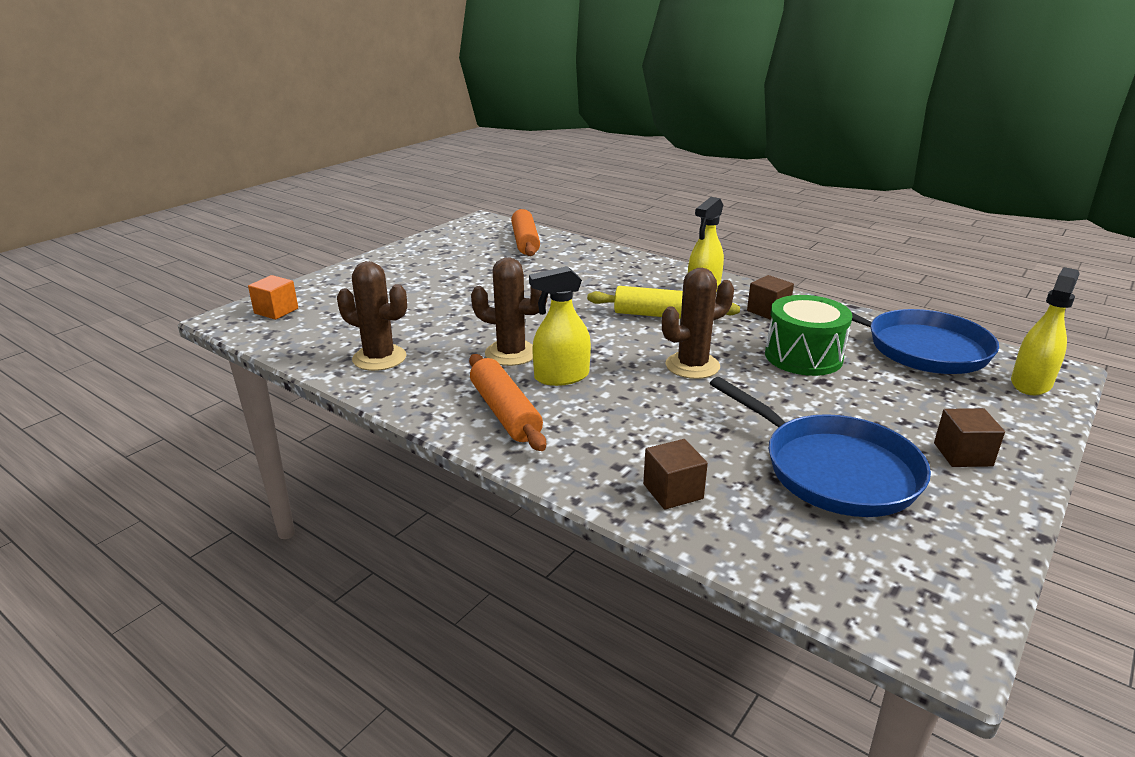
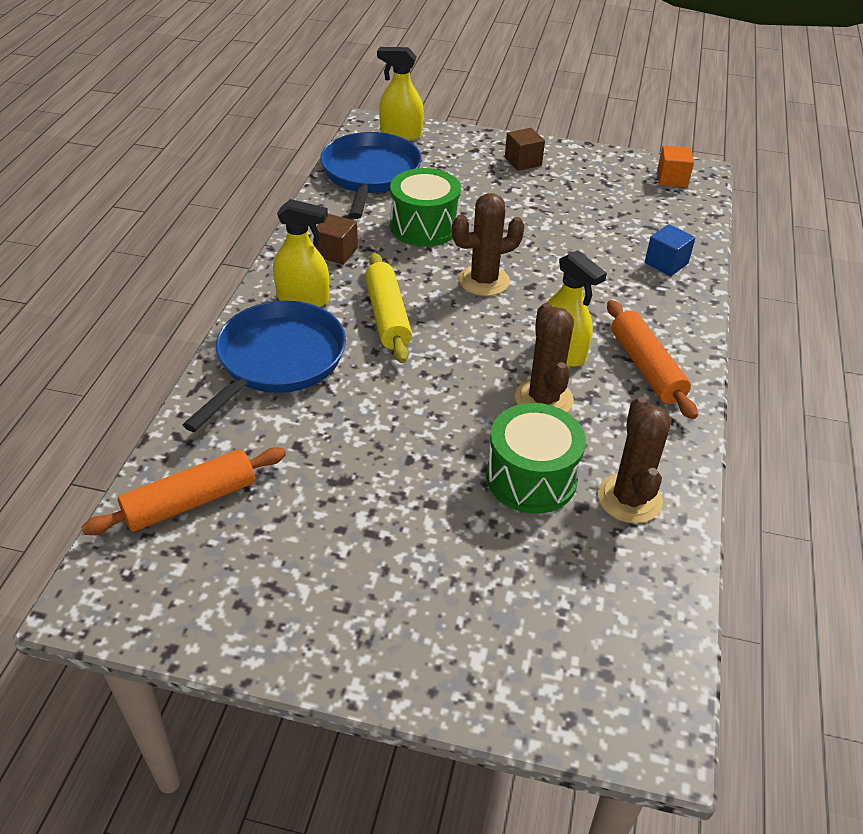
camera: 115 degrees left, 15 degrees up
orange cube [248,275,298,320] -> orange cube moved to [657,146,694,187]
orange rolling pin [469,354,546,451] -> orange rolling pin turned 60 degrees counterclockwise [607,300,698,419]
brown cube [643,439,708,510] -> blue cube [645,224,695,276]
brown cactus [662,268,734,379] -> brown cactus turned 60 degrees counterclockwise [452,193,525,296]
blue pan [710,377,931,517] -> blue pan moved to [183,301,346,432]
none -> green drum [486,403,586,514]

